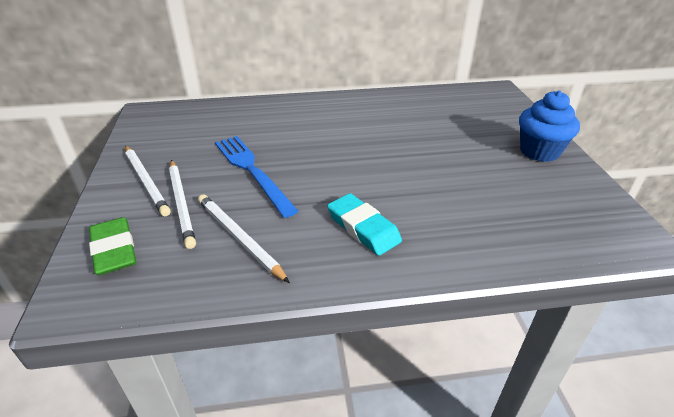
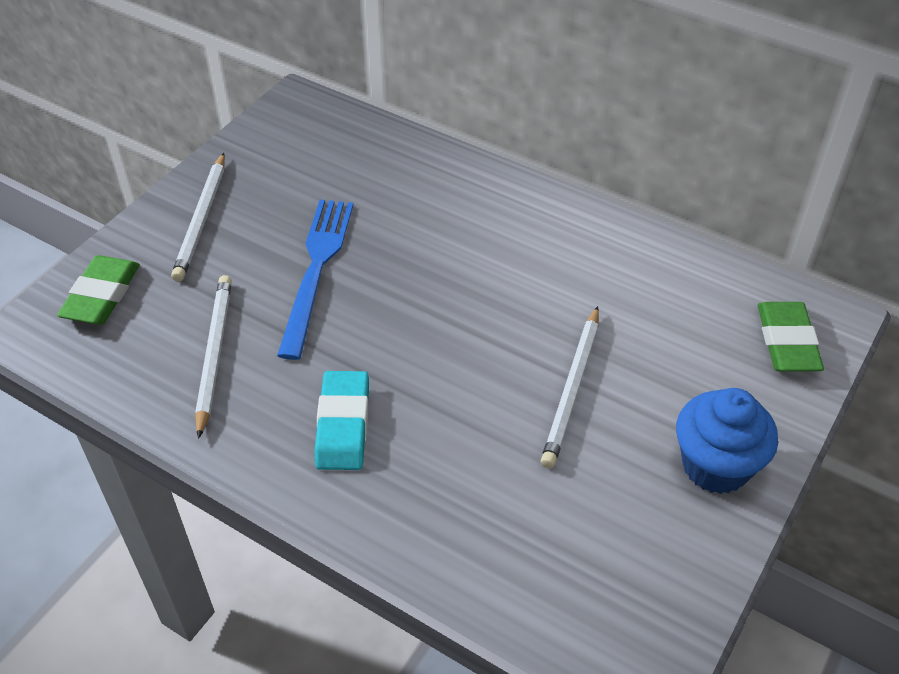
camera: 40 degrees right, 10 degrees up
white pencil [169,160,196,249] -> white pencil moved to [541,306,599,468]
none -> green eraser [758,302,824,371]

